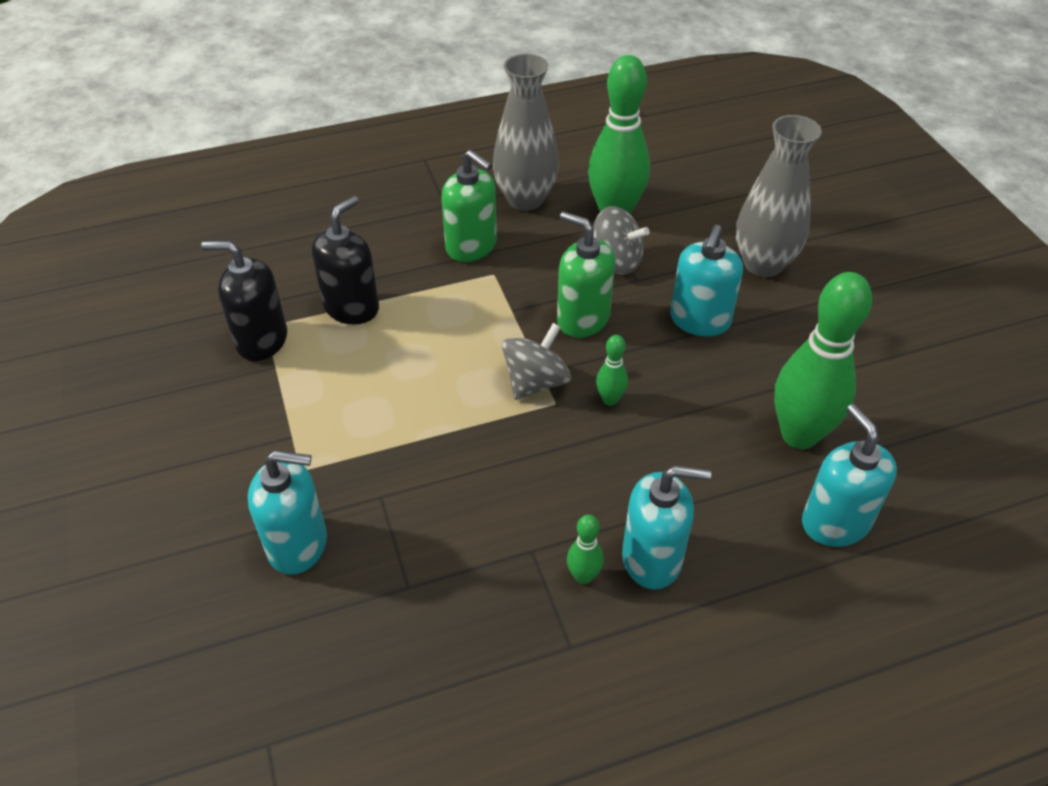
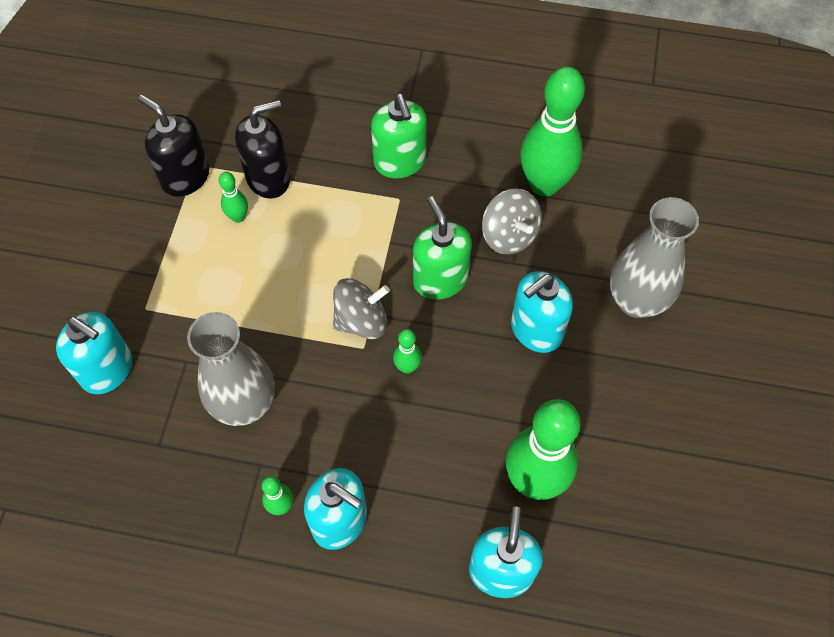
camera: 30 degrees right, 15 degrees up
grey vase [493,54,559,211] -> grey vase moved to [187,312,274,426]
none -> green bowling pin [219,172,248,223]

